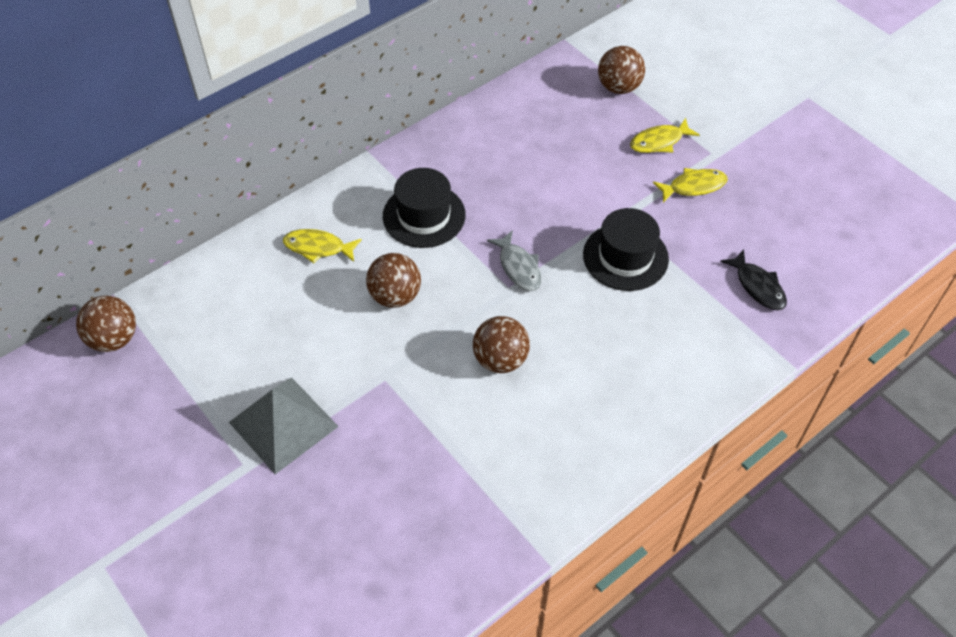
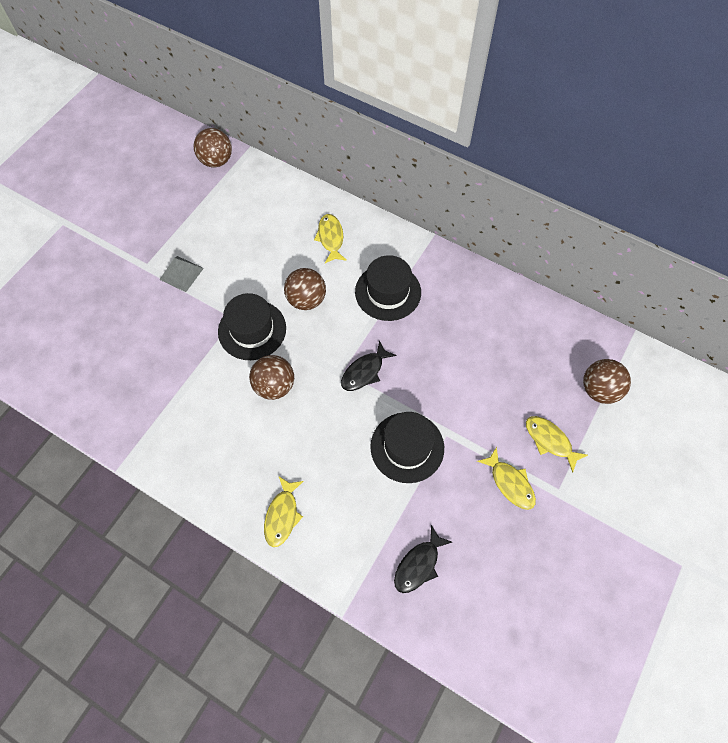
camera: 70 degrees right, 10 degrees up
grey pyramid [229,377,339,474] -> grey pyramid [159,256,204,292], size x0.60
grey fish [487,230,541,291] -> black fish [341,341,397,391]
none -> black hat [218,293,286,360]
none -> yellow fish [264,477,303,547]

